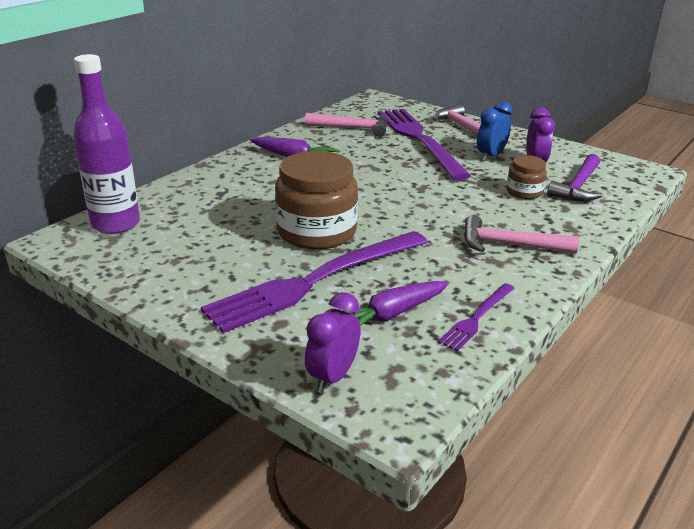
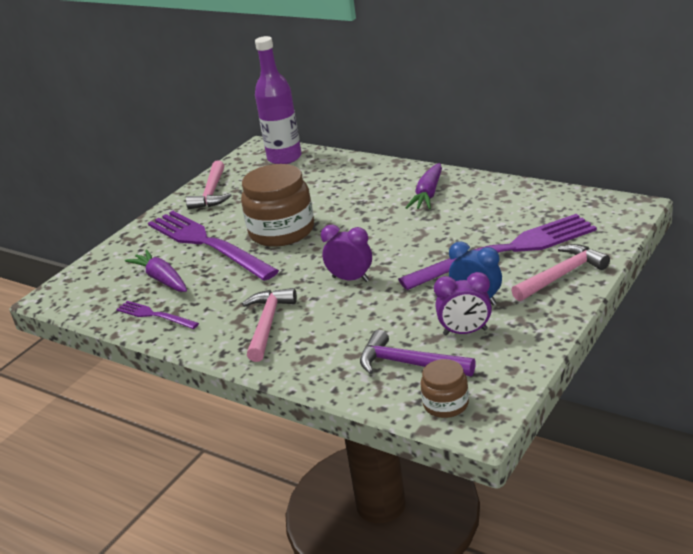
camera: 90 degrees right, 0 degrees up
pink hammer [305,113,387,137] -> pink hammer moved to [186,160,232,209]
purple clock [305,292,361,393] -> purple clock moved to [321,225,372,282]
brown jar [507,155,547,199] -> brown jar moved to [420,359,469,418]

